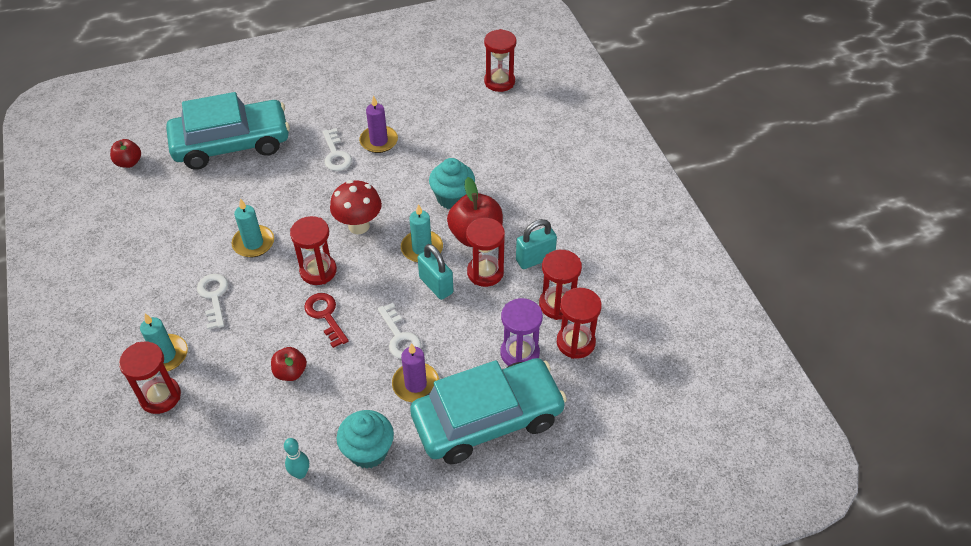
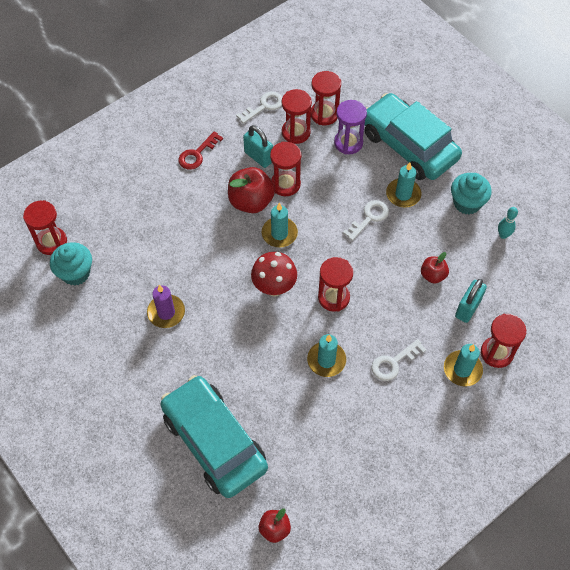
camera: 110 degrees left, 10 degrees up
red key [304,293,349,348] -> red key moved to [178,131,223,170]
white key [323,128,352,171] -> white key moved to [236,92,282,124]
purple candle [392,343,439,402] -> turquoise candle [386,163,421,207]
turquoise padlock [418,244,453,300] -> turquoise padlock moved to [455,279,487,323]
turquoise cupcake [429,158,475,209] -> turquoise cupcake moved to [50,242,92,286]

